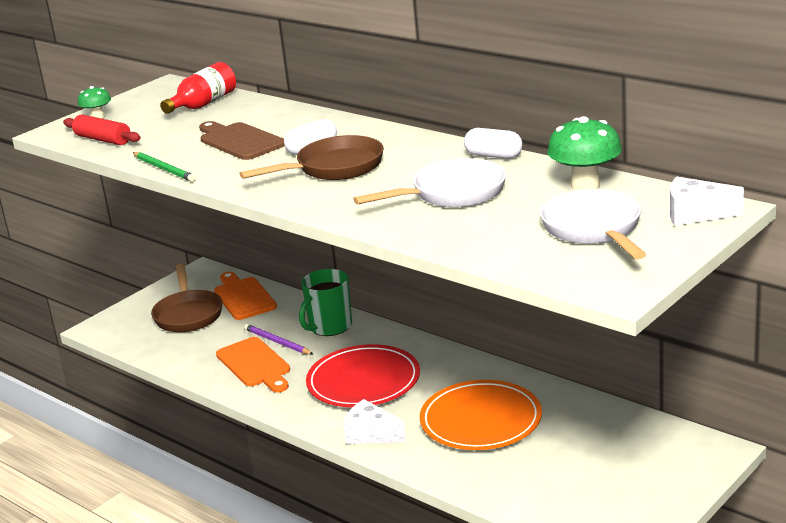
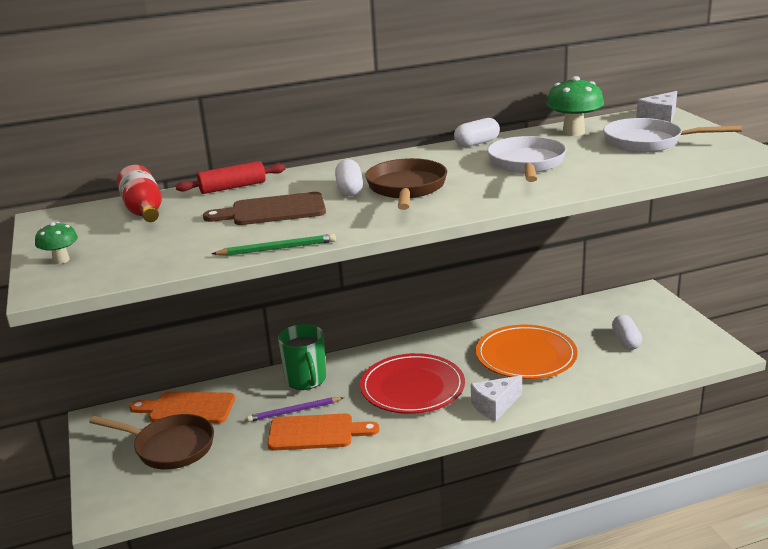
camera: 60 degrees left, 0 degrees up
red rolling pin [63,115,141,145] -> red rolling pin moved to [176,161,286,194]
none -> white capsule [612,315,642,350]

